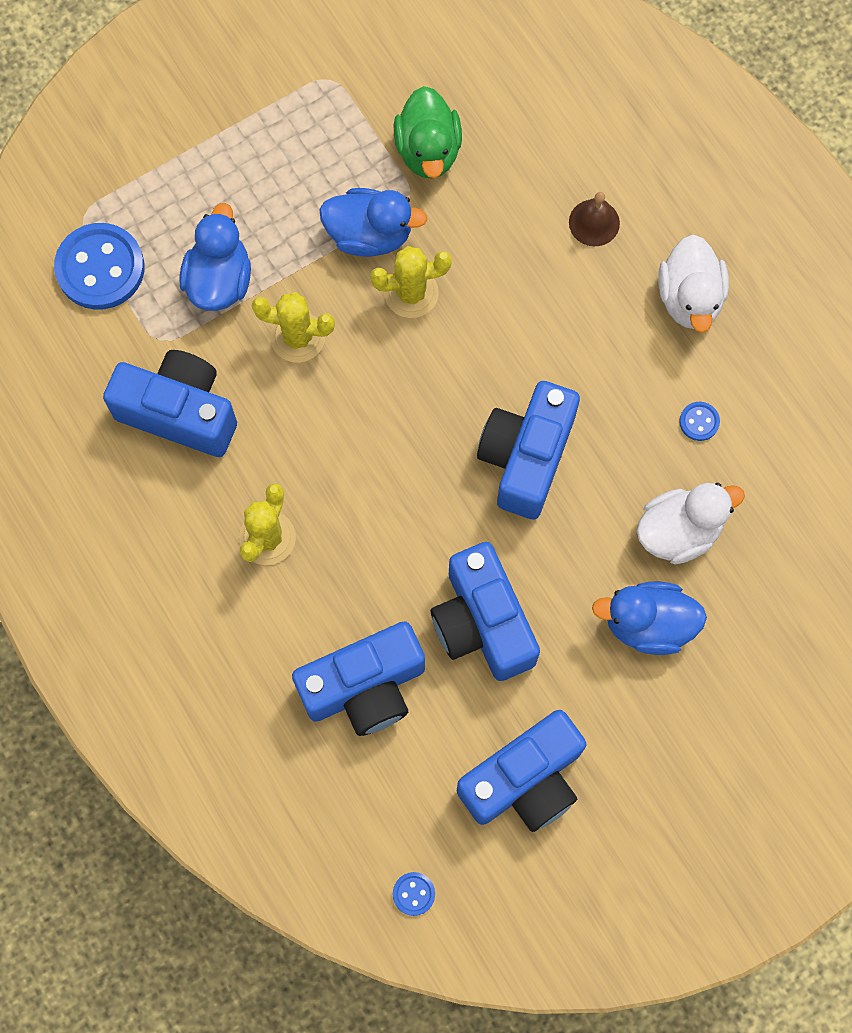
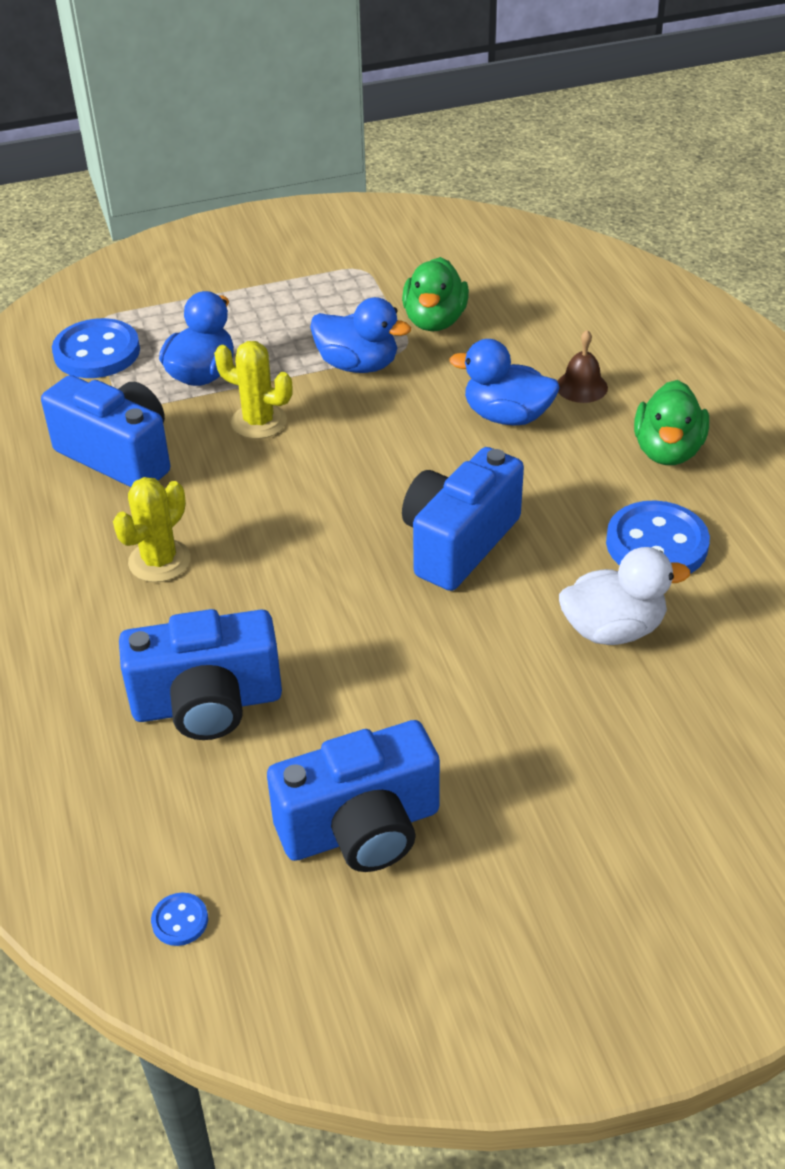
camera: 15 degrees right, 30 degrees down
yellow cactus [370,246,452,318] -> none
blue camera [431,542,540,681] -> none
blue duck [592,582,707,655] -> blue duck moved to [449,339,560,426]
white duck [658,235,729,333] -> green duck [634,380,709,465]
blue button [679,402,720,441] -> blue button [606,501,710,574], size x2.28

